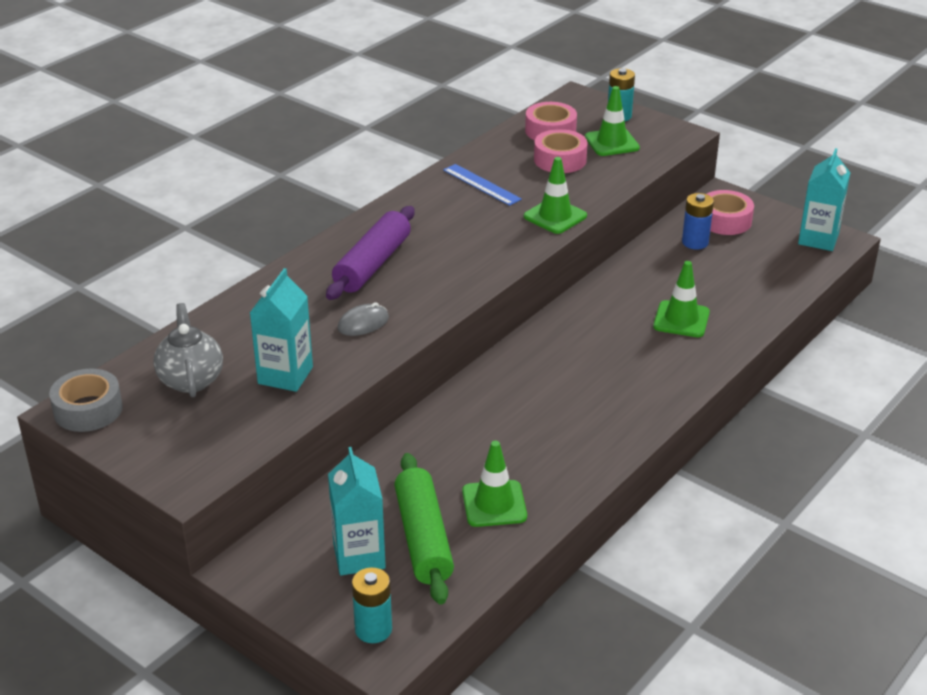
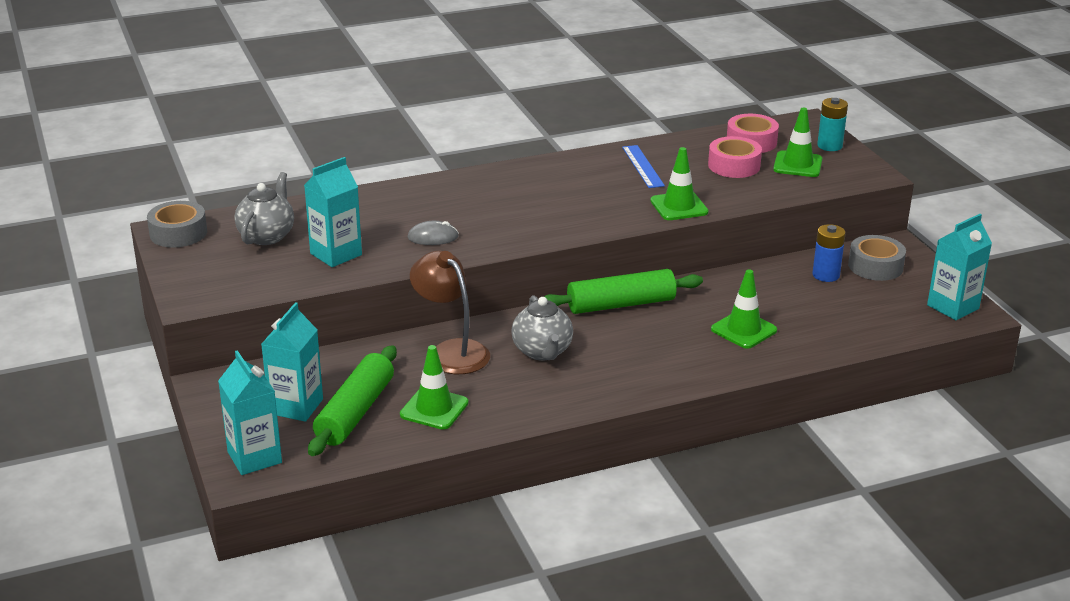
camera: 30 degrees right, 5 degrees down
purple rolling pin [326,206,414,300] -> none
turquoise battery [352,567,392,643] -> turquoise carton [218,350,282,475]
pink tape [707,190,754,235] -> grey tape [848,235,906,281]
none -> brown lamp [410,251,490,374]
none -> grey teapot [511,295,573,361]
none -> green rolling pin [544,269,703,314]

